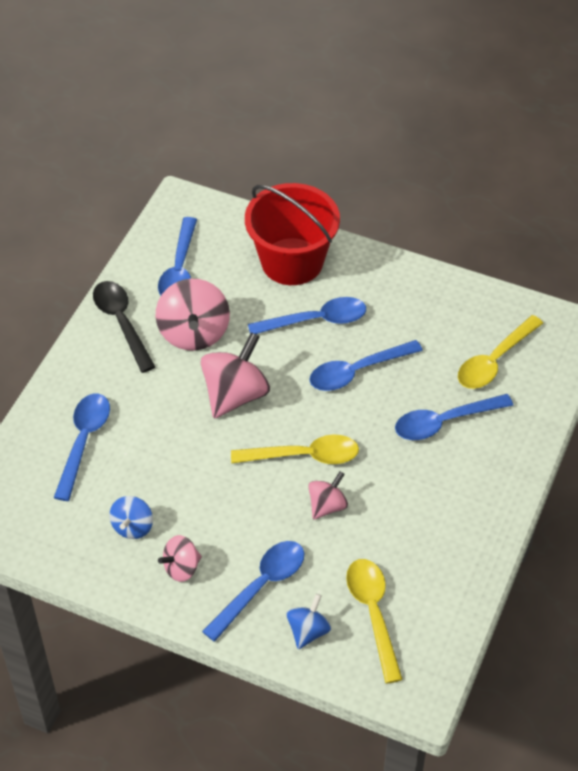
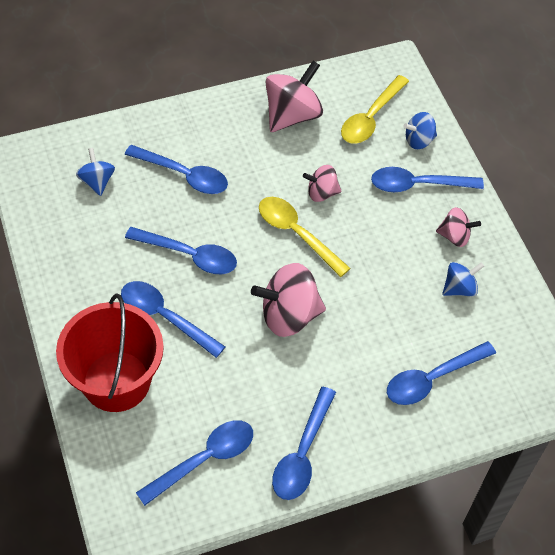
camera: 135 degrees left, 5 degrees up
black spoon [93,281,155,373] -> blue spoon [272,387,336,500]
pink spinning top [156,279,230,351] -> pink spinning top moved to [266,61,323,132]
yellow spoon [458,315,543,389] -> blue spinning top [76,148,115,196]

